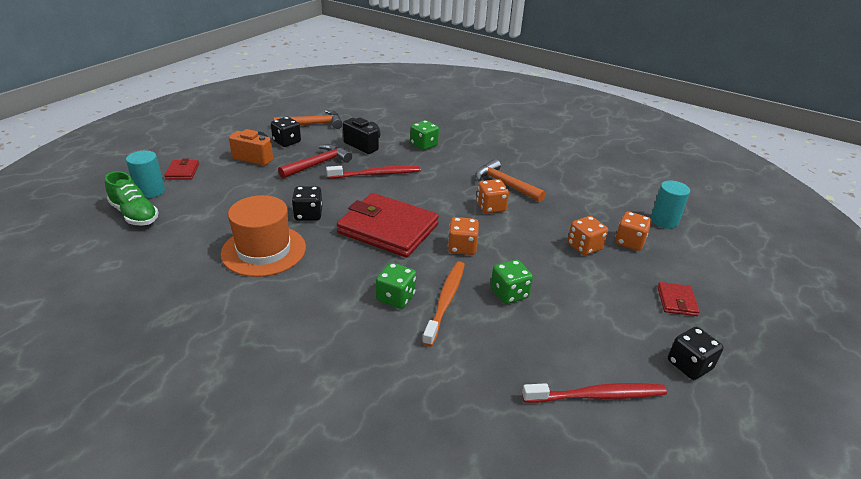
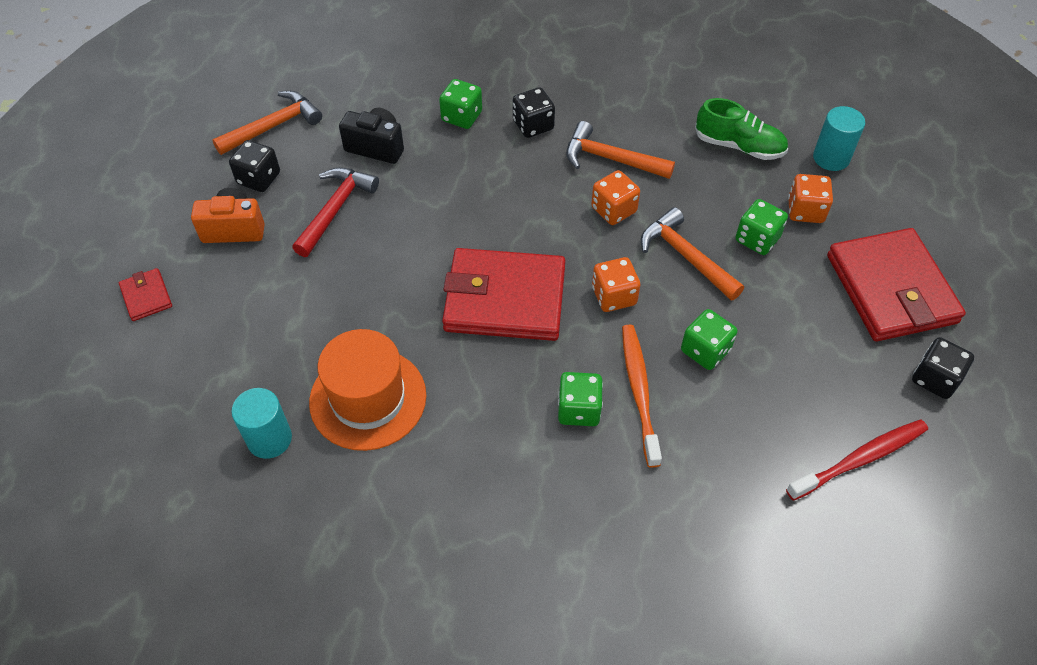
camera: 20 degrees left, 20 degrees up
green shoe [105,171,159,226] -> green shoe moved to [695,98,788,160]
turquoise cylinder [126,150,165,199] -> turquoise cylinder moved to [231,388,292,459]
black dice [292,186,322,221] -> black dice moved to [513,87,555,138]
red toothbrush [326,166,421,179] -> none
orange dice [568,216,608,255] -> green dice [735,199,788,255]
red wallet [657,282,700,316] -> red wallet [827,228,966,342], size x2.30
none -> orange hammer [641,207,744,300]

